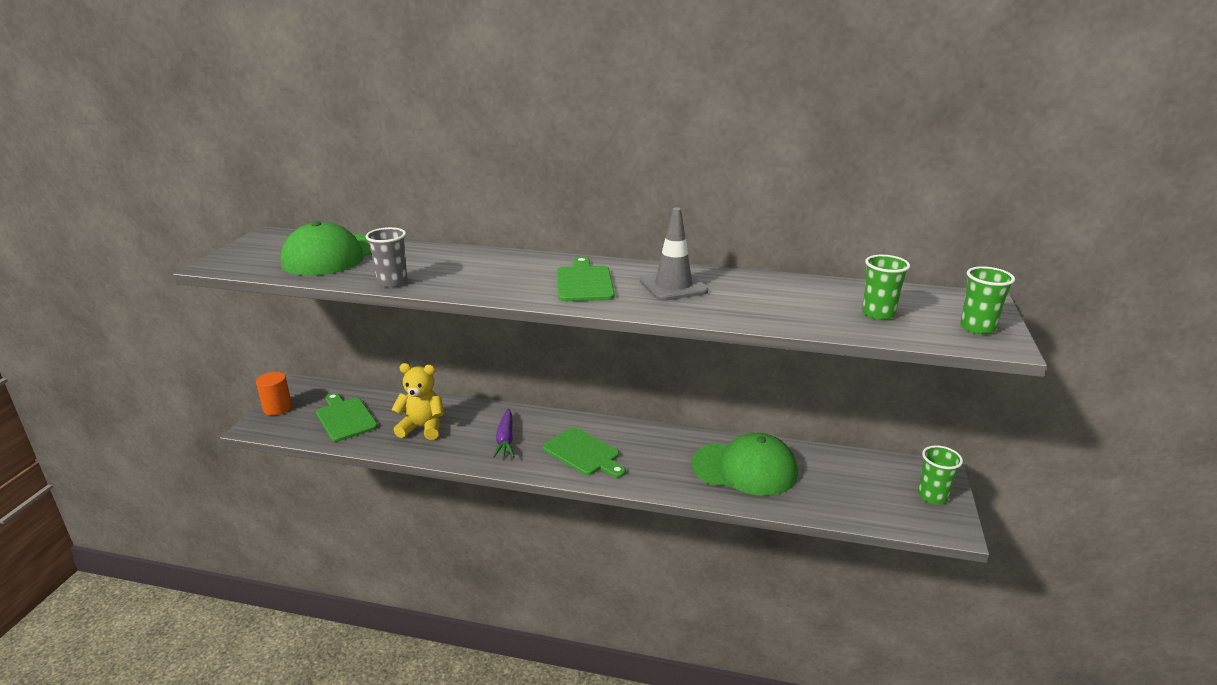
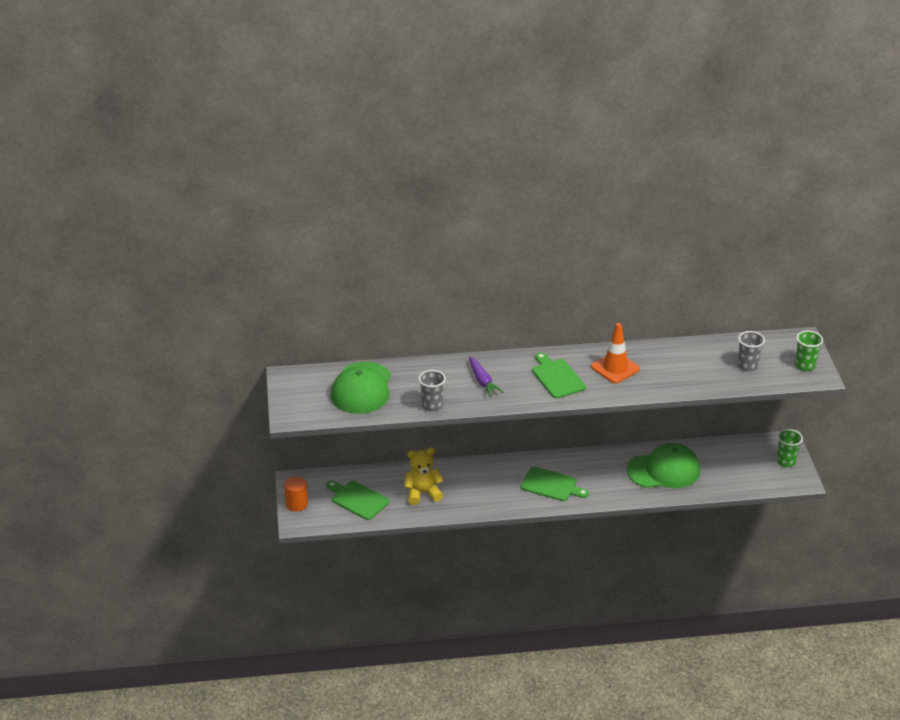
camera: 20 degrees left, 10 degrees up
purple carrot [493,409,514,458] -> purple carrot moved to [469,356,504,397]
grey traffic cone [640,207,708,301] -> orange traffic cone [591,323,640,384]
green cup [862,255,910,320] -> grey cup [738,331,765,372]

